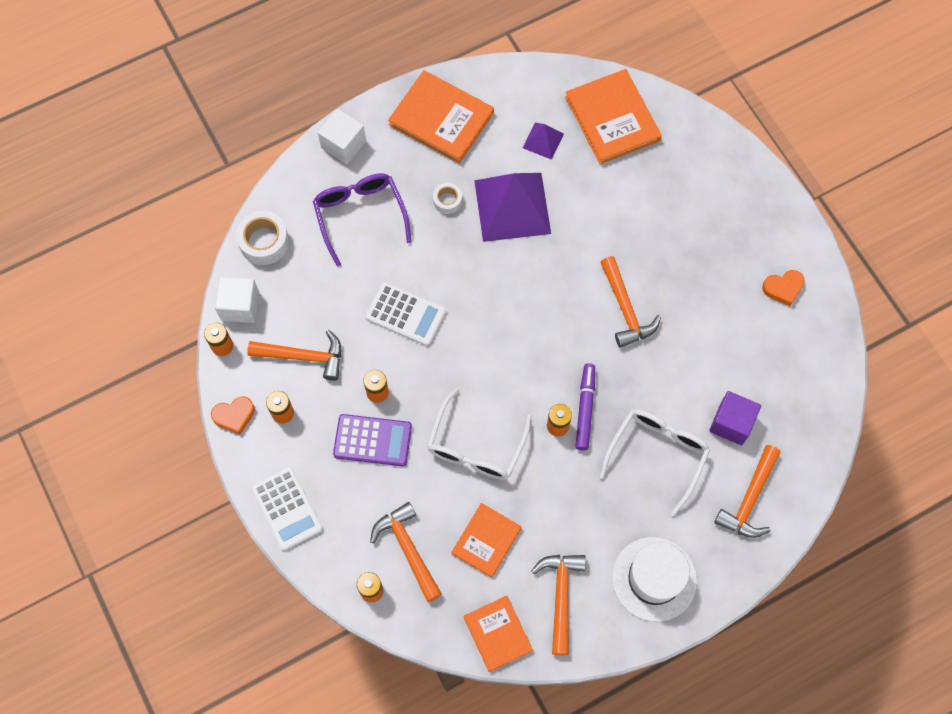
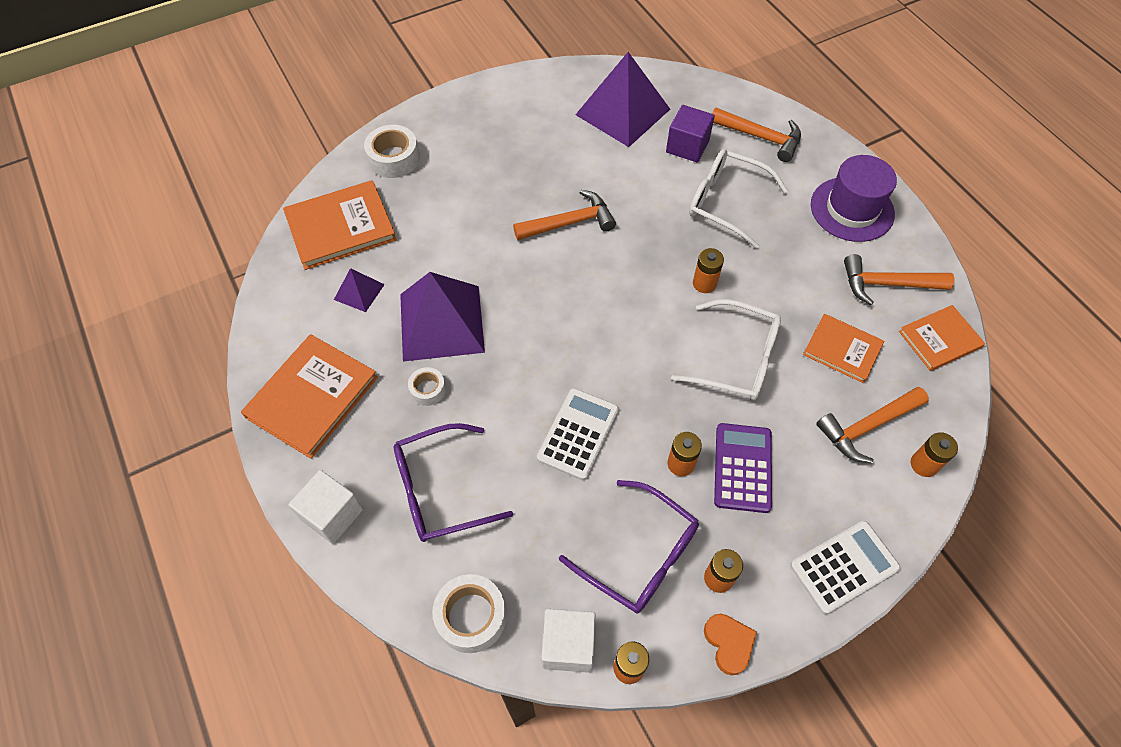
camera: 90 degrees left, 10 degrees down
orange hammer [247,330,341,381] -> purple glasses [559,480,699,614]
purple marker [575,363,595,451] -> none
white hat [612,537,697,622] -> purple hat [811,155,897,242]
orange heart [762,270,805,306] -> none
none -> white tape [364,125,420,178]
none -> purple pyramid [575,52,670,147]

